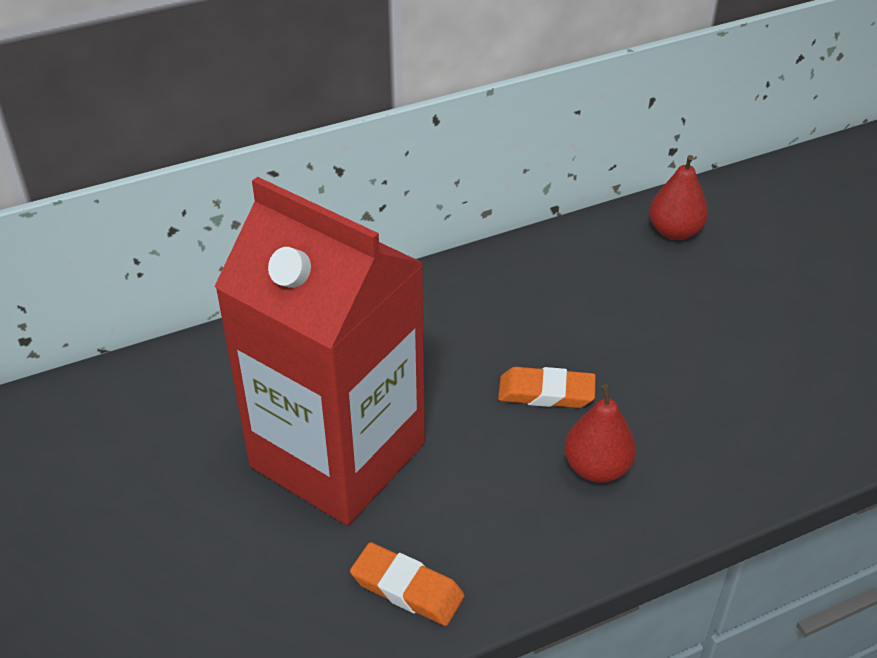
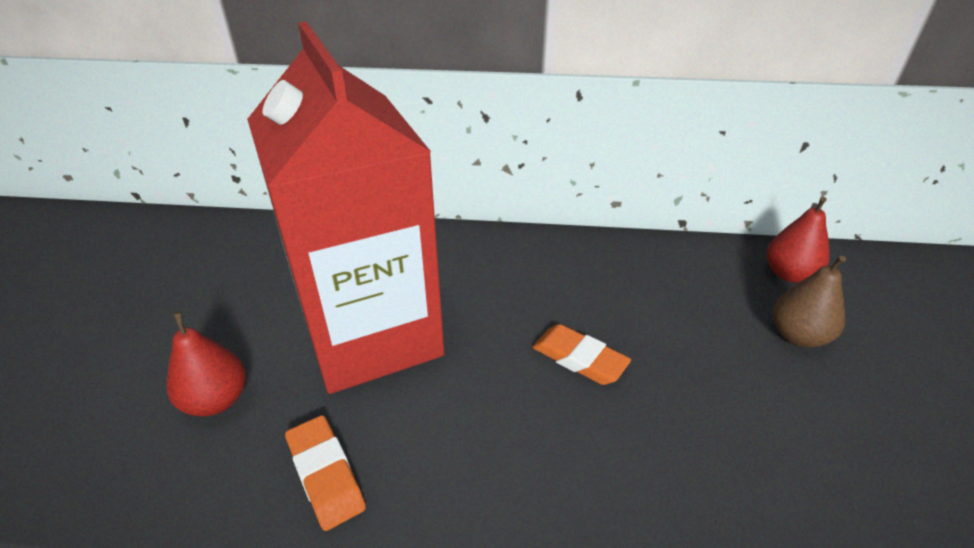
camera: 30 degrees right, 5 degrees down
red pear [564,384,636,483] -> red pear moved to [167,312,246,417]
none -> brown pear [773,256,846,348]

